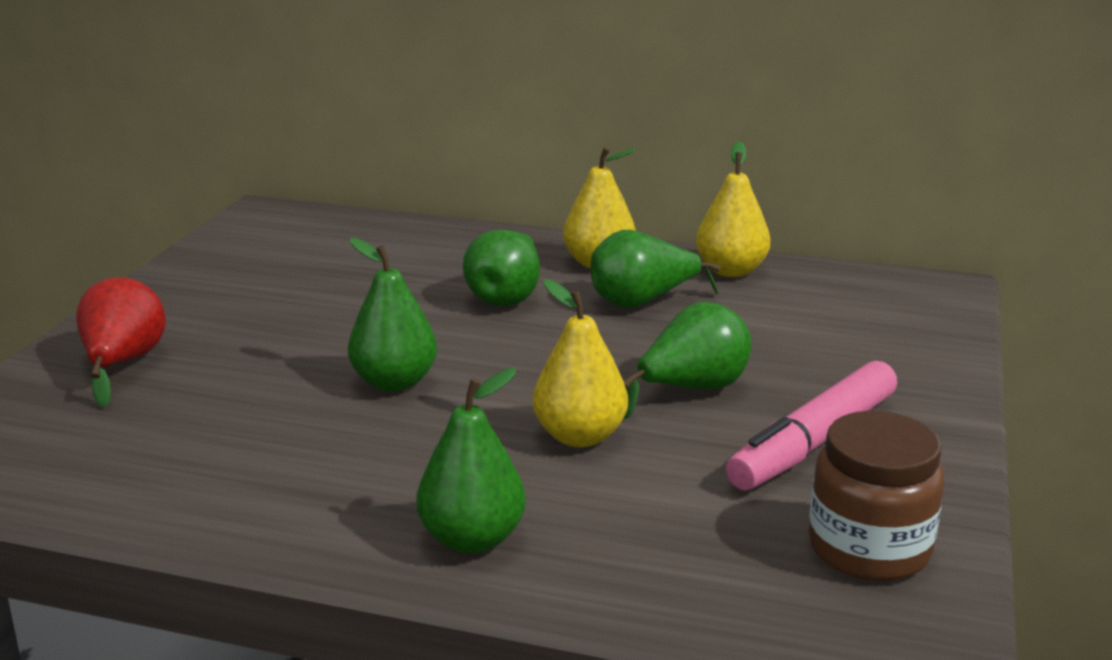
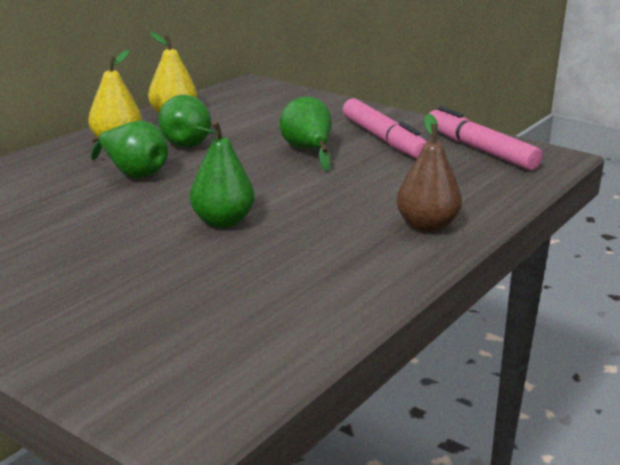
camera: 70 degrees left, 0 degrees up
red pear [76,277,166,408] -> none
green pear [416,368,526,554] -> brown pear [397,113,462,232]
yellow pear [533,279,628,447] -> none
brown jar [809,411,944,581] -> pink marker [430,106,542,170]

